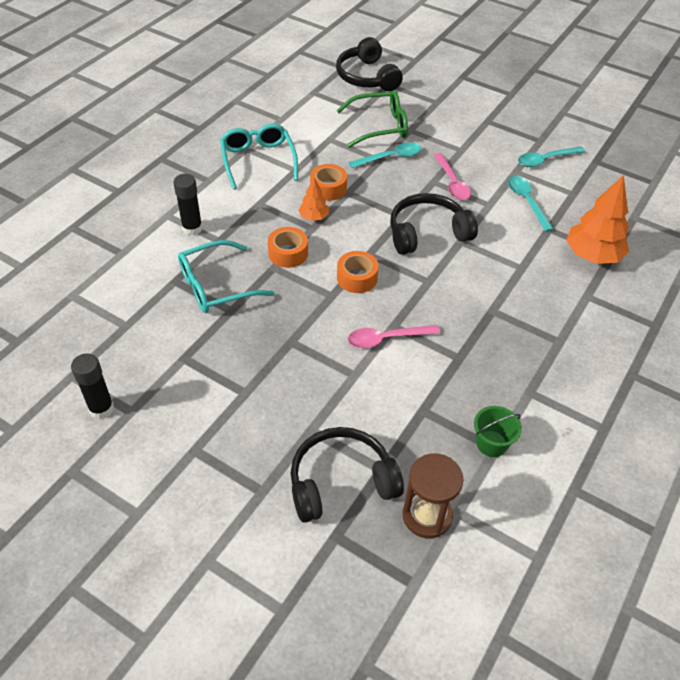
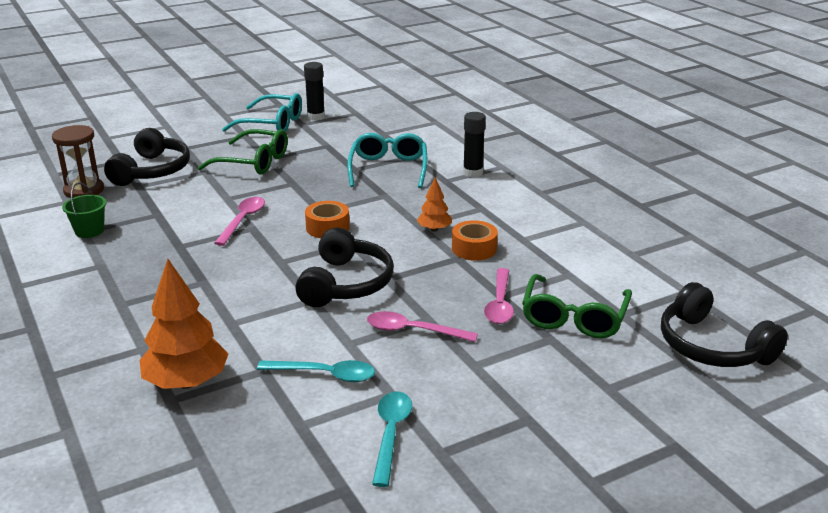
camera: 120 degrees right, 20 degrees down
turquoise glasses [220,124,298,190] -> turquoise glasses moved to [222,93,302,132]
orange tape [268,227,308,268] -> none
black headphones [336,37,403,92] -> black headphones turned 135 degrees counterclockwise [661,282,788,367]
turquoise spoon [349,143,421,168] -> pink spoon [484,268,514,324]
none -> green glasses [198,129,288,175]

